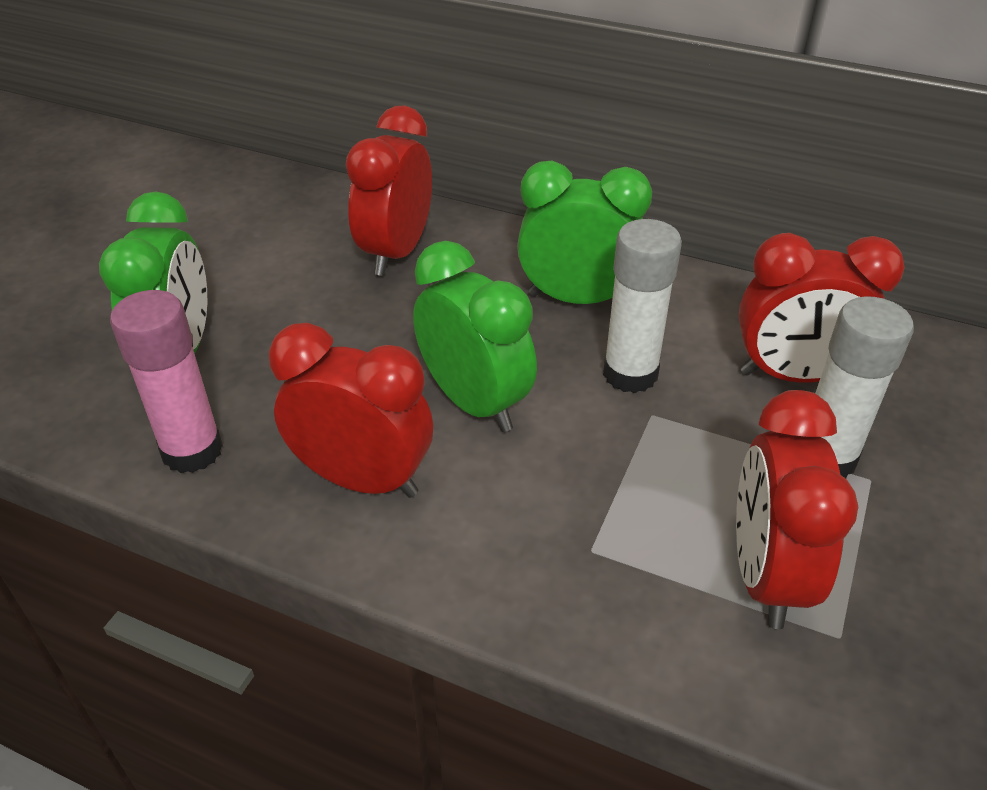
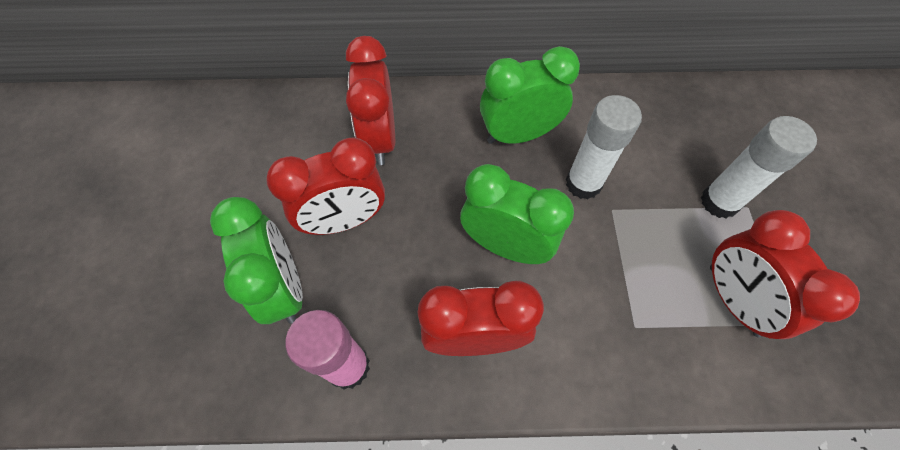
camera: 25 degrees left, 20 degrees up
red clock [739,233,905,383] -> red clock moved to [266,137,385,235]

